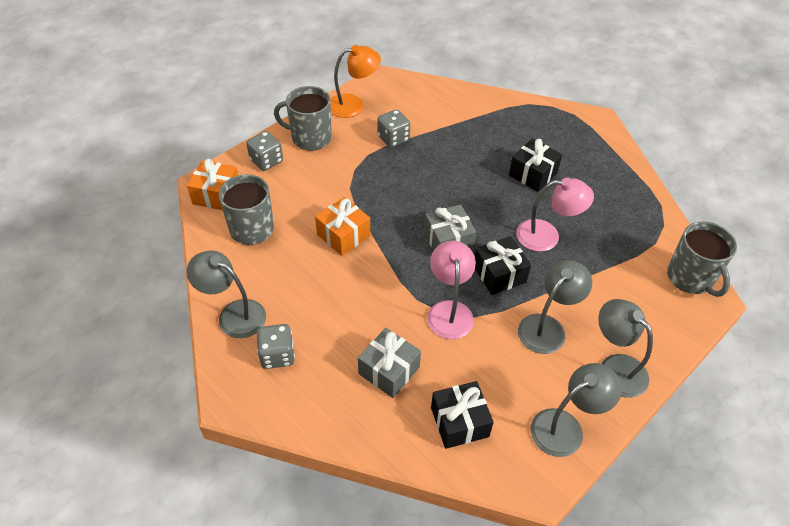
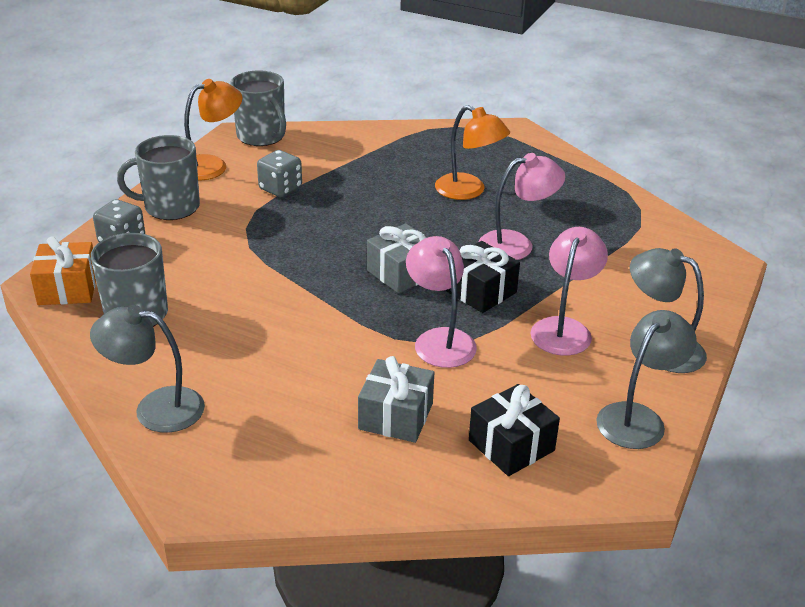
camera: 20 degrees left, 15 degrees down
grey dice [257,324,295,369] -> none
orange gift [315,197,370,256] -> none
black gift [509,138,562,192] -> orange lamp [435,105,510,200]
grey lamp [518,260,592,354] -> pink lamp [530,227,608,356]
grey mug [667,221,737,297] -> grey mug moved to [231,70,286,146]

